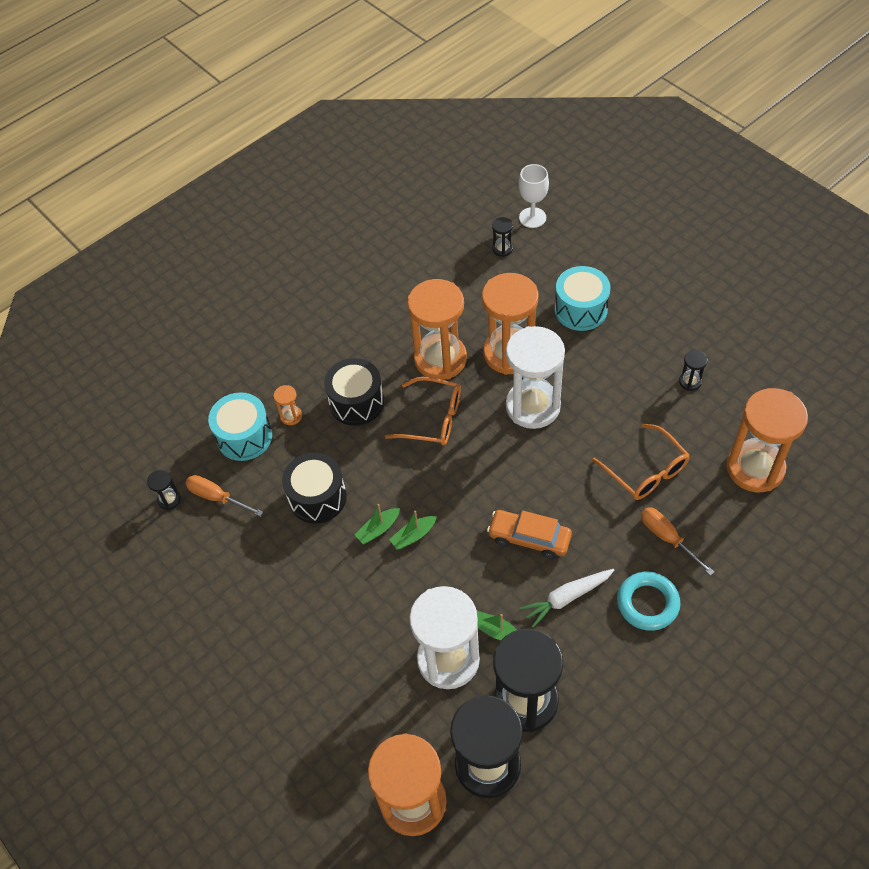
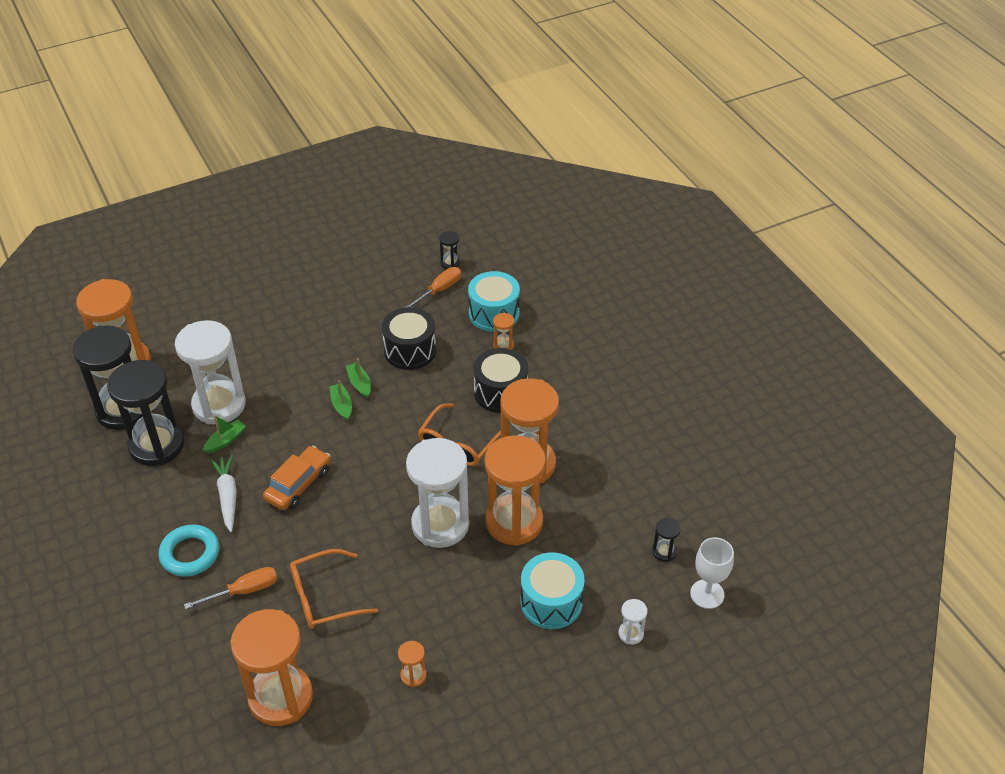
camera: 100 degrees right, 10 degrees down
black hourglass [679,350,708,391] -> orange hourglass [398,641,427,687]
none -> white hourglass [619,599,648,645]

